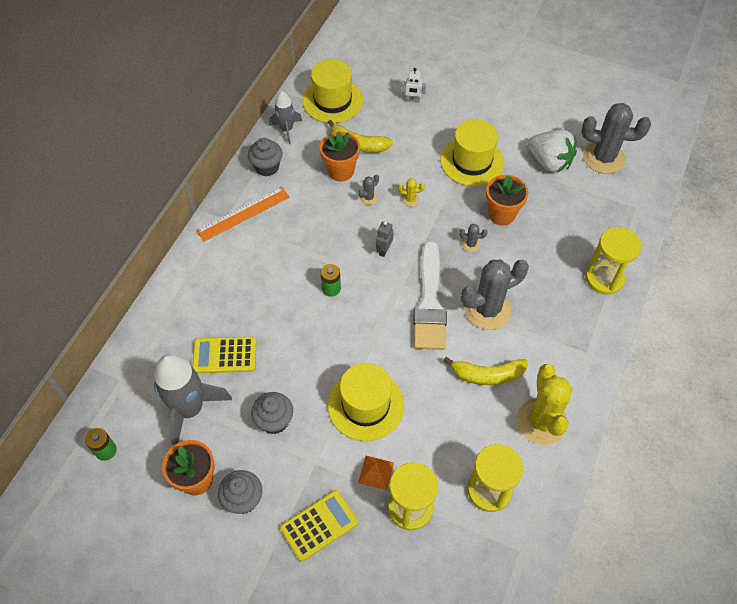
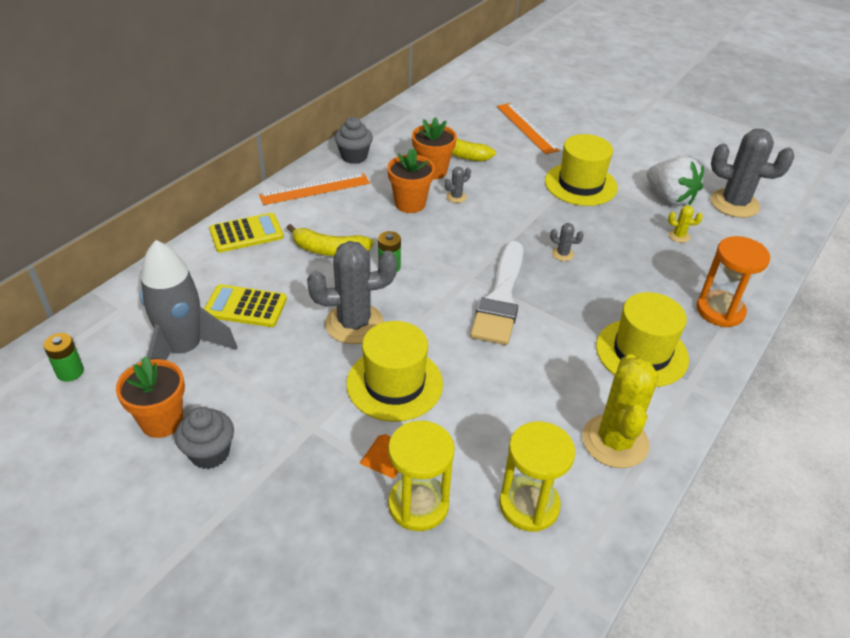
camera: 10 degrees right, 15 degrees down
grey cupcake [251,392,293,434] -> none
grey rocket [268,91,302,144] -> none
yellow calculator [280,490,358,562] -> yellow calculator moved to [209,213,284,253]
yellow hat [303,59,363,123] -> yellow hat moved to [596,292,689,387]
grey robot [376,221,394,257] -> none
yellow cactus [398,178,425,207] -> yellow cactus moved to [668,205,703,243]
white robot [401,68,426,103] -> orange ruler [497,103,560,154]
yellow banana [443,357,528,385] -> yellow banana moved to [287,224,374,256]
grey cactus [461,260,529,330] -> grey cactus moved to [307,241,397,344]
orange flower pot [486,175,528,226] -> orange flower pot moved to [387,148,435,213]
yellow hourglass [585,227,641,295] -> orange hourglass [696,236,770,327]

